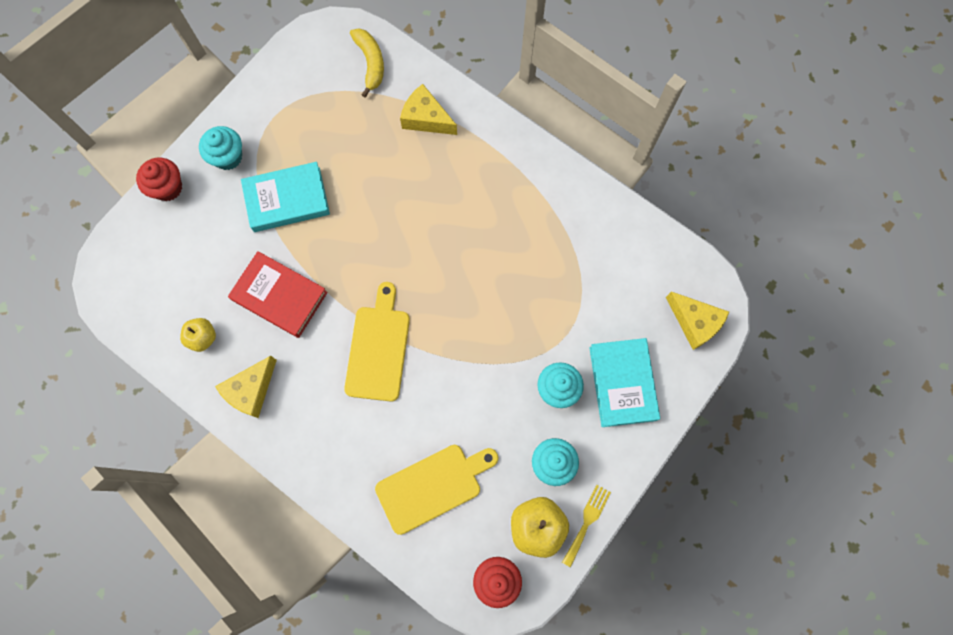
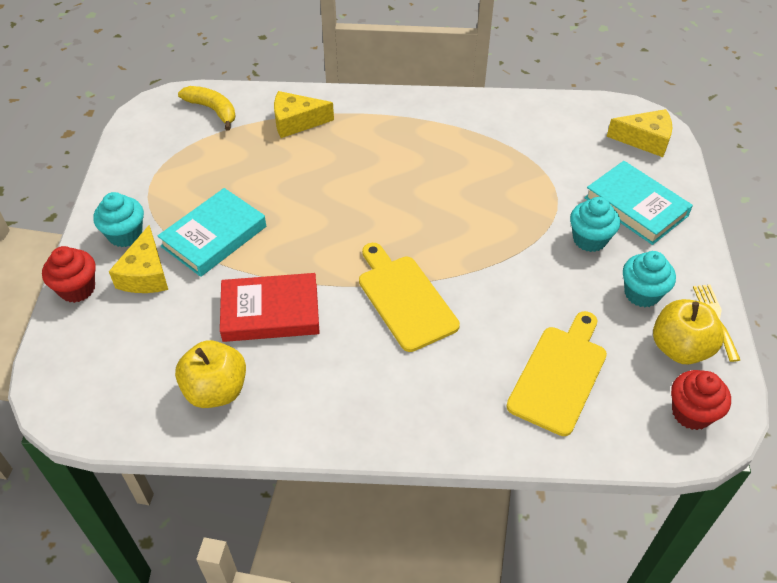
camera: 35 degrees left, 25 degrees down
yellow apple [180,318,216,352] -> yellow apple [175,340,246,408], size x1.61
yellow cheese [215,356,277,418] -> yellow cheese moved to [109,225,168,293]

